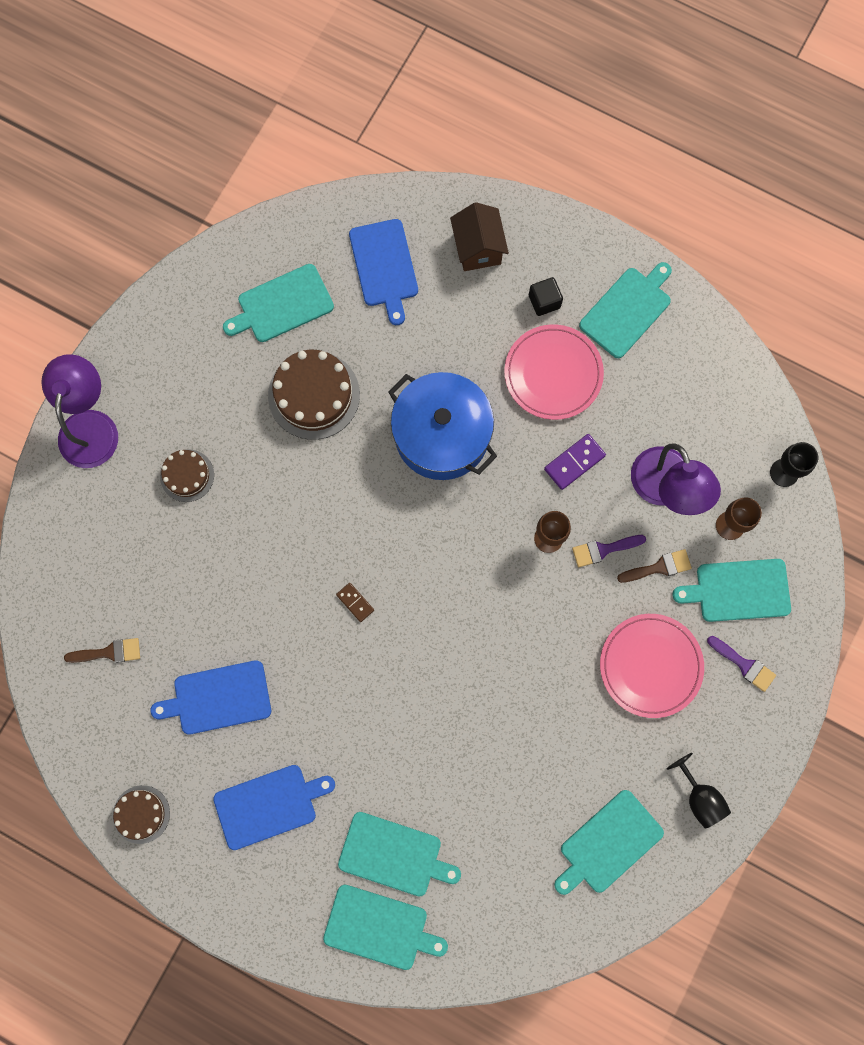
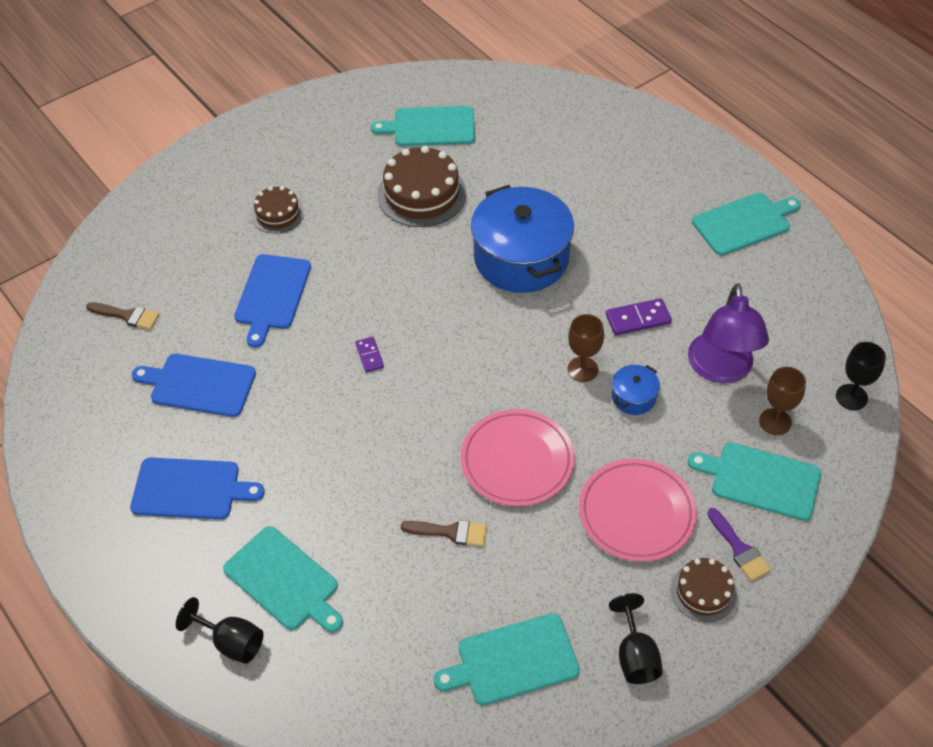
camera: 25 degrees right, 25 degrees down
purple lamp [41,354,118,468] -> none
brown cake [113,785,170,844] -> brown cake moved to [671,558,737,622]
turquoise cutting board [323,885,448,970] -> black goblet [176,597,264,664]
brown domino [336,583,374,622] -> purple domino [355,337,384,372]
blue cutting board [349,219,418,325] -> blue cutting board moved to [234,254,311,348]
brown house [450,202,509,271] -> none
pink plate [504,324,604,420] -> pink plate moved to [461,409,574,506]
black cube [529,277,563,316] -> none
purple brush [572,535,646,567] -> blue pot [612,365,660,415]
brown brush [617,549,692,583] -> brown brush moved to [401,520,487,546]

